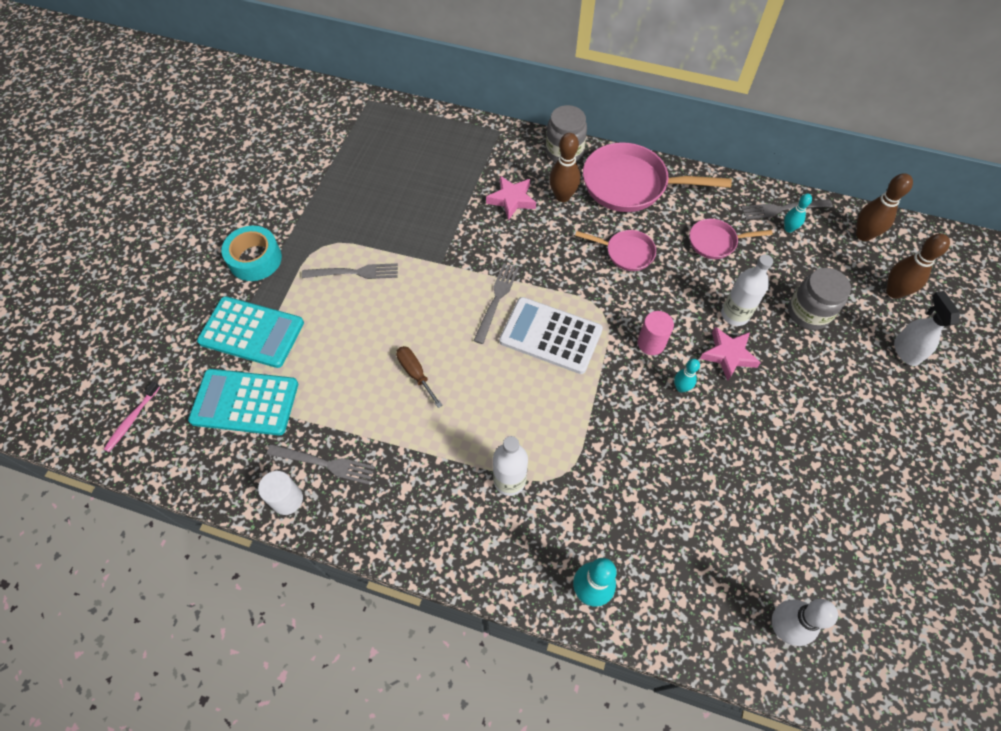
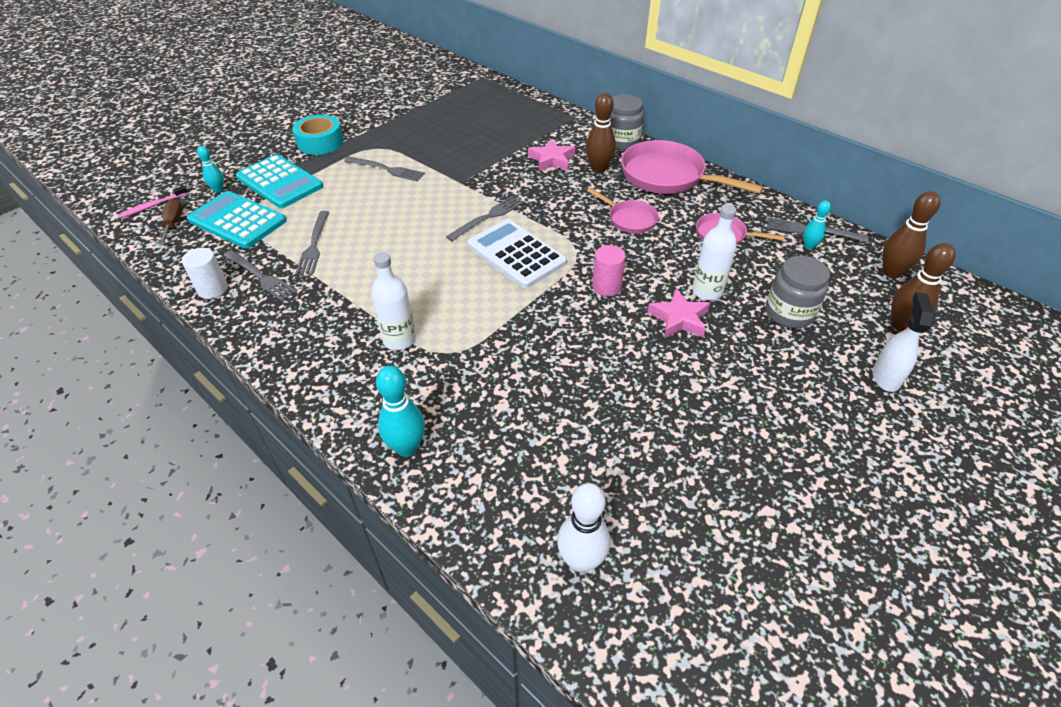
camera: 25 degrees right, 15 degrees down
brown screwdriver [396,346,443,408] -> brown screwdriver moved to [159,198,183,245]
turquoise bowling pin [674,359,700,392] -> turquoise bowling pin moved to [197,146,224,193]
none -> grey fork [296,211,329,274]

